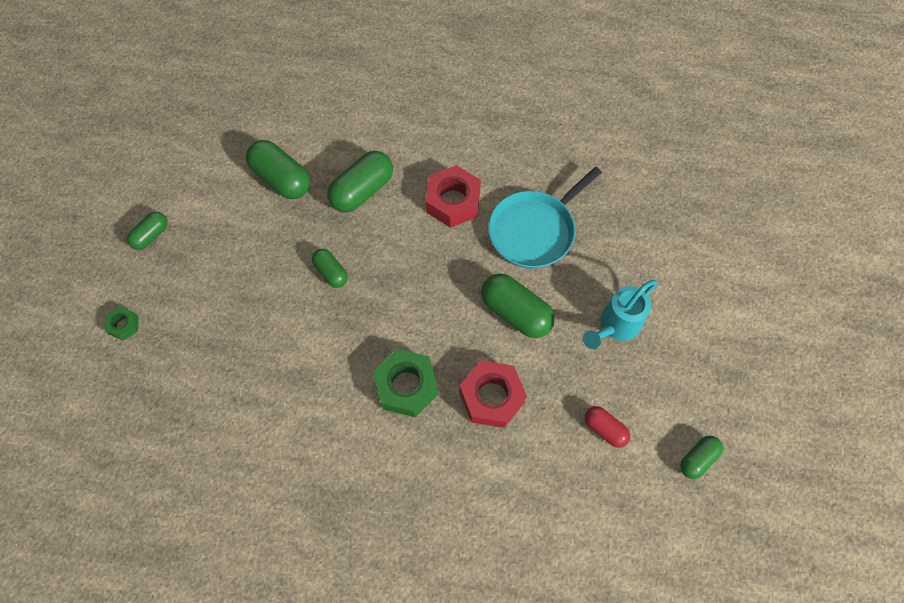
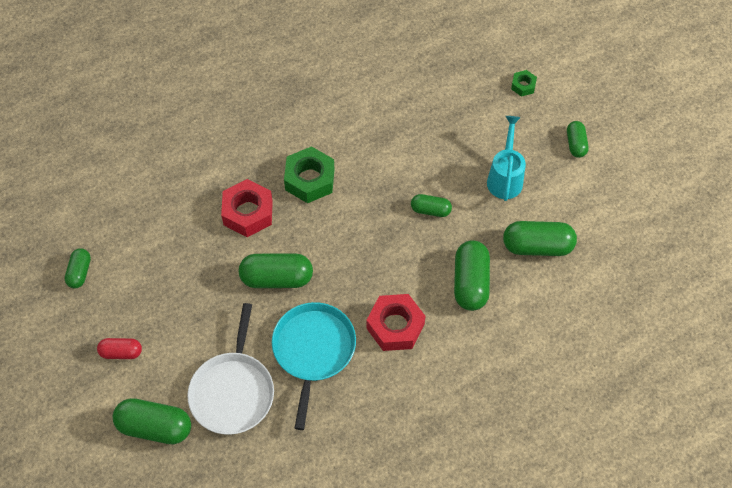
camera: 140 degrees right, 5 degrees down
turquoise watering can [583,280,657,349] -> turquoise watering can moved to [487,116,526,201]
red capsule [584,406,631,448] -> red capsule moved to [97,338,142,359]
none -> green capsule [113,398,191,444]
none -> white pan [187,303,274,435]

